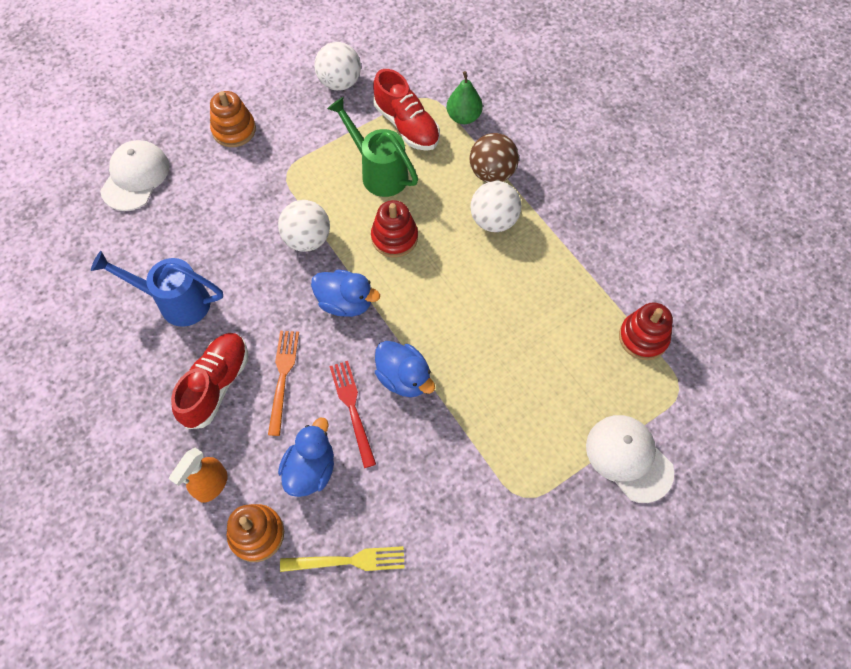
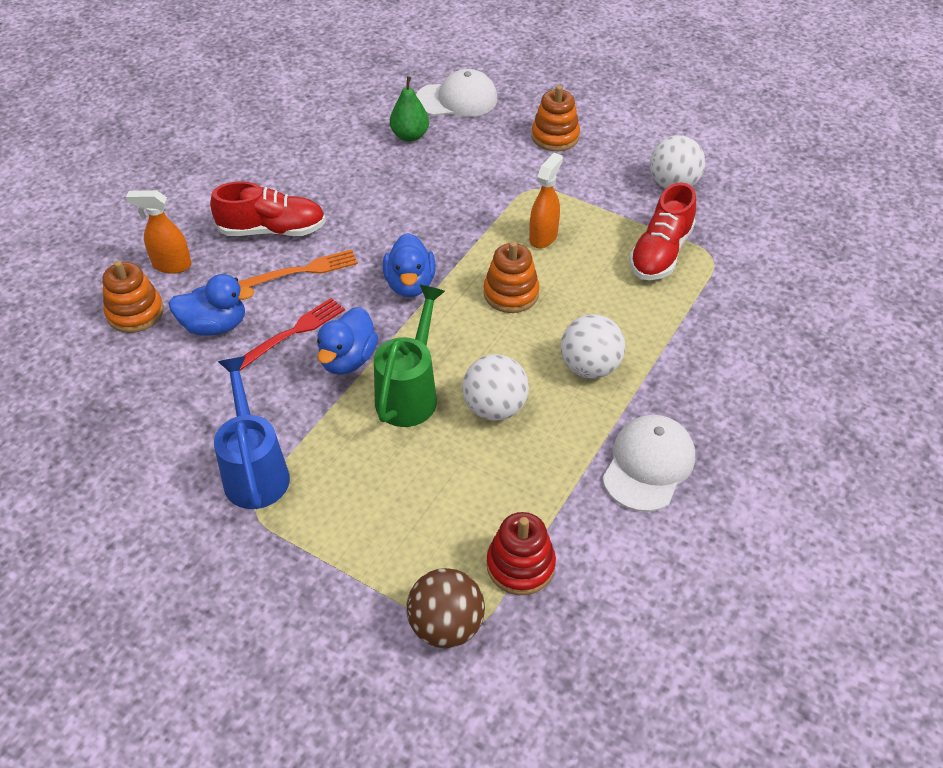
camera: 65 degrees right, 15 degrees down
blue watering can [91,251,223,327] -> blue watering can moved to [214,356,290,509]
white ball [278,200,330,252] -> white ball moved to [462,354,529,421]
yellow fork [280,546,405,572] -> none
green watering can [327,97,418,197] -> green watering can moved to [374,285,445,427]
red stacking toy [371,200,418,257] -> orange stacking toy [484,241,539,313]
green pear [447,71,483,124] -> green pear moved to [390,76,429,142]
brown ball [470,133,519,182] -> brown ball moved to [406,568,485,648]
white cap [586,415,674,503] -> white cap moved to [602,415,695,512]
none -> orange spray bottle [529,153,563,248]

